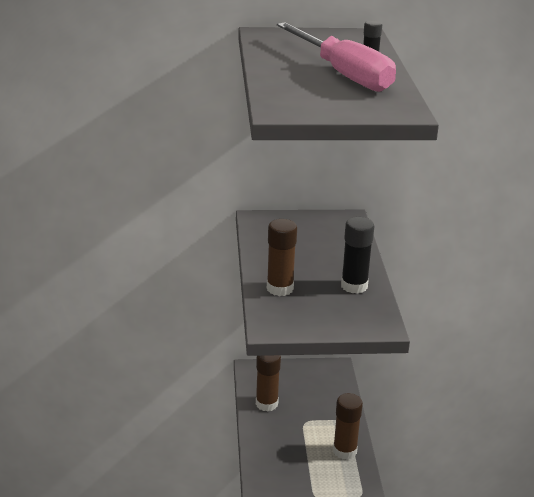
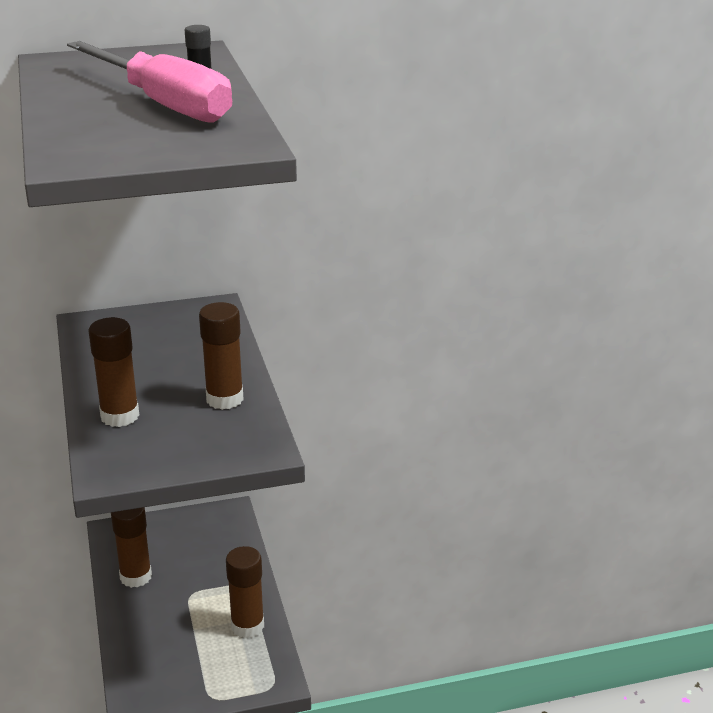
camera: 10 degrees left, 0 degrees up
black glue stick [341,217,374,294] -> brown glue stick [199,302,244,410]

